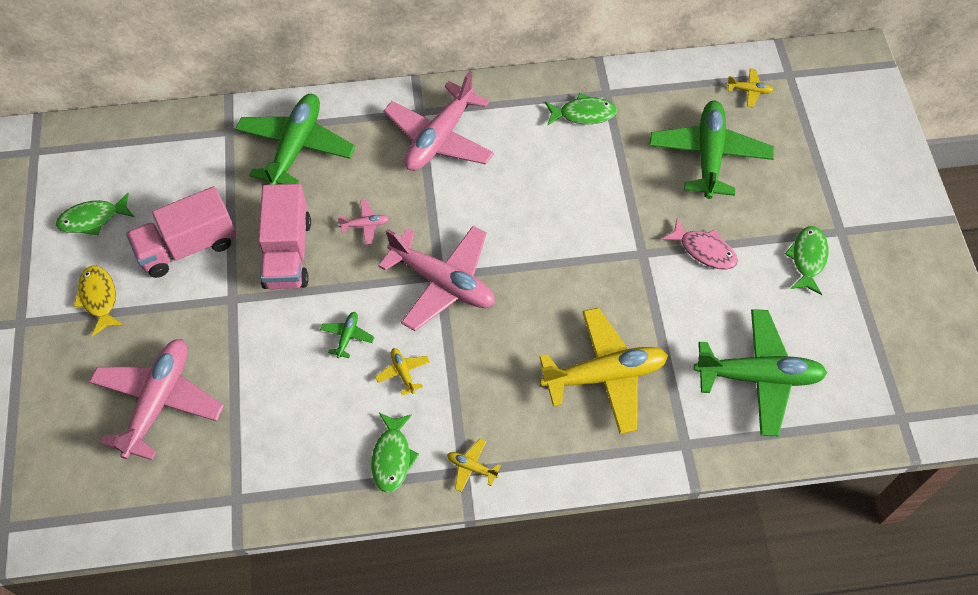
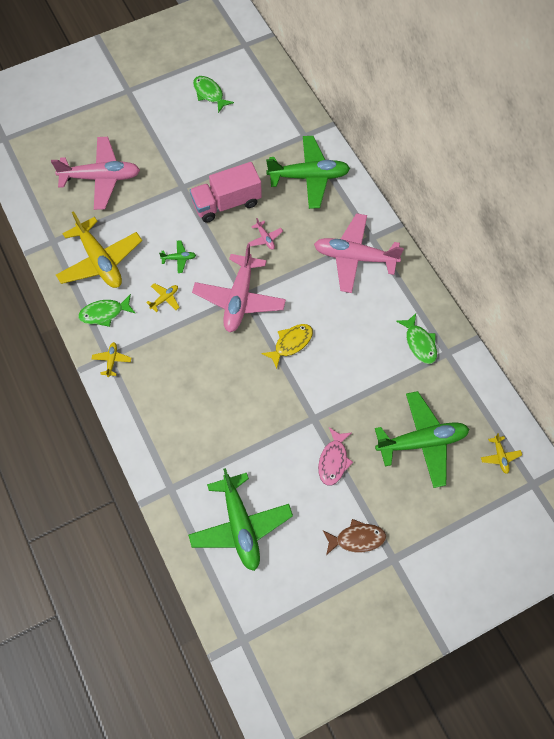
camera: 70 degrees right, 5 degrees up
yellow fish [73,265,124,337] -> yellow fish moved to [261,324,313,369]
pink truck [126,186,236,278] -> none
yellow plane [539,308,668,434] -> yellow plane moved to [56,211,142,288]
green fish [785,226,828,295] -> brown fish [323,519,386,555]

